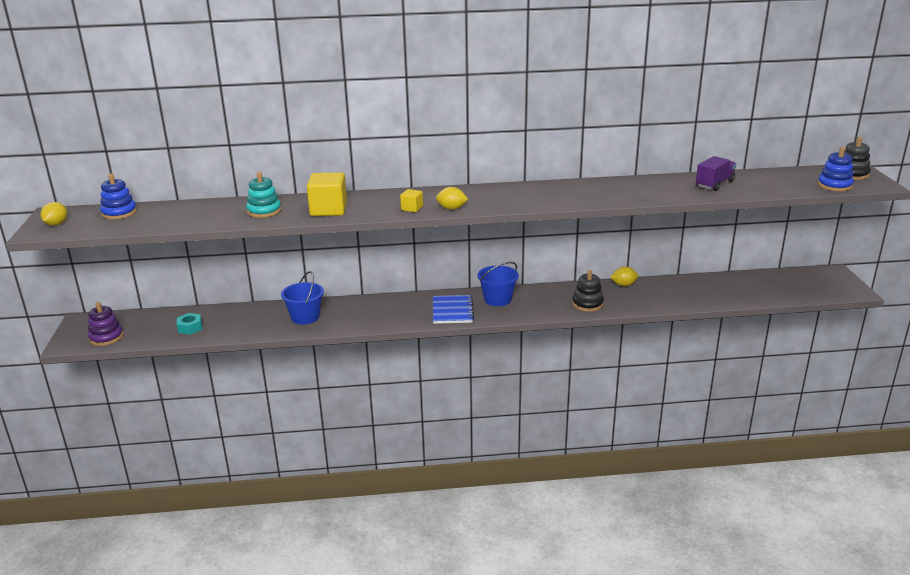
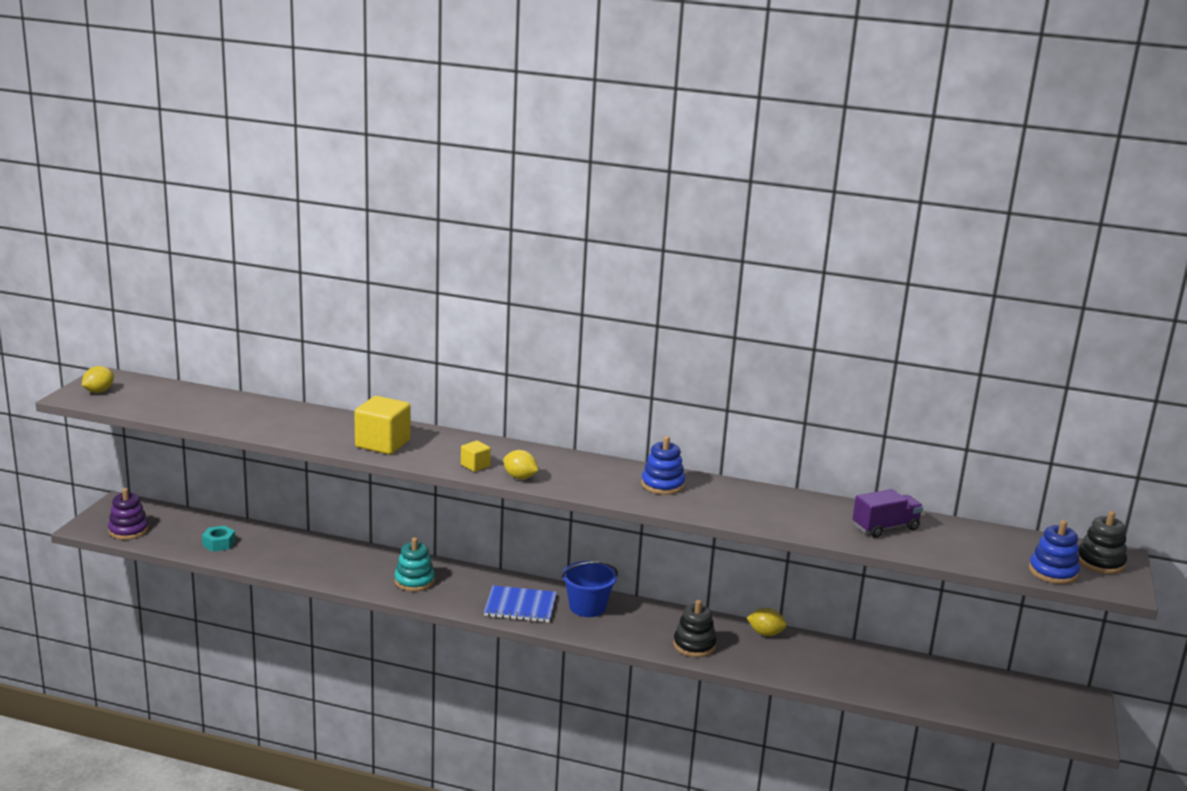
camera: 20 degrees right, 5 degrees down
blue stacking toy [100,174,137,220] -> blue stacking toy moved to [641,436,685,495]
turquoise stacking toy [246,172,281,218] -> turquoise stacking toy moved to [395,538,435,591]
blue bucket [281,271,324,325] -> none
blue notebook [433,295,474,324] -> blue notebook turned 75 degrees clockwise [484,585,557,623]

